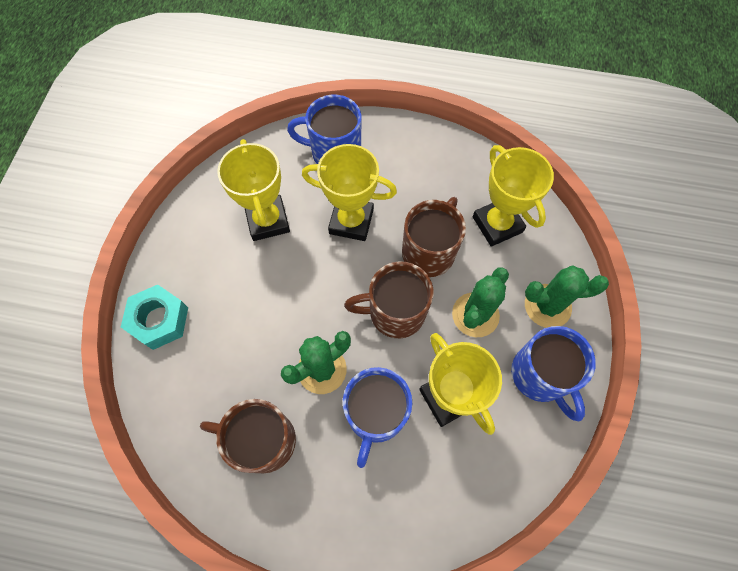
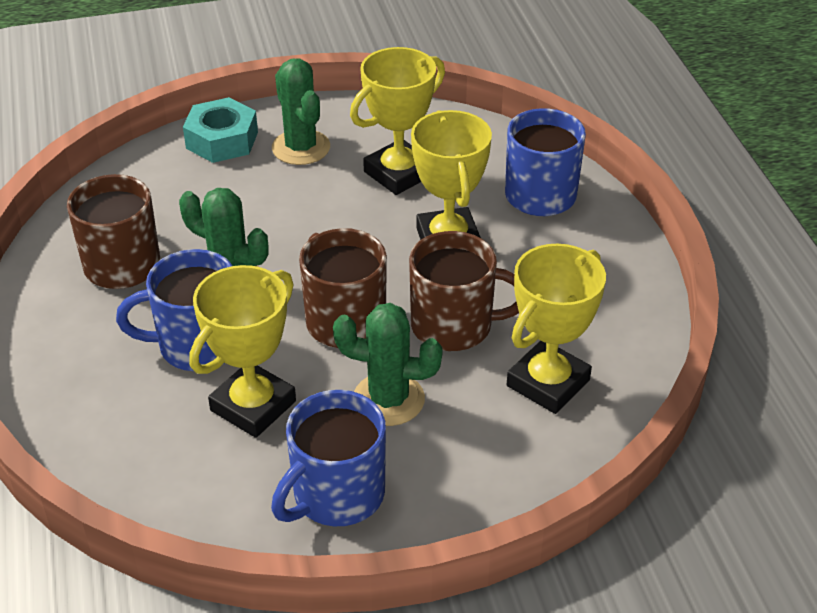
camera: 65 degrees right, 25 degrees down
green cactus [525,265,609,328] -> green cactus moved to [272,58,330,165]

